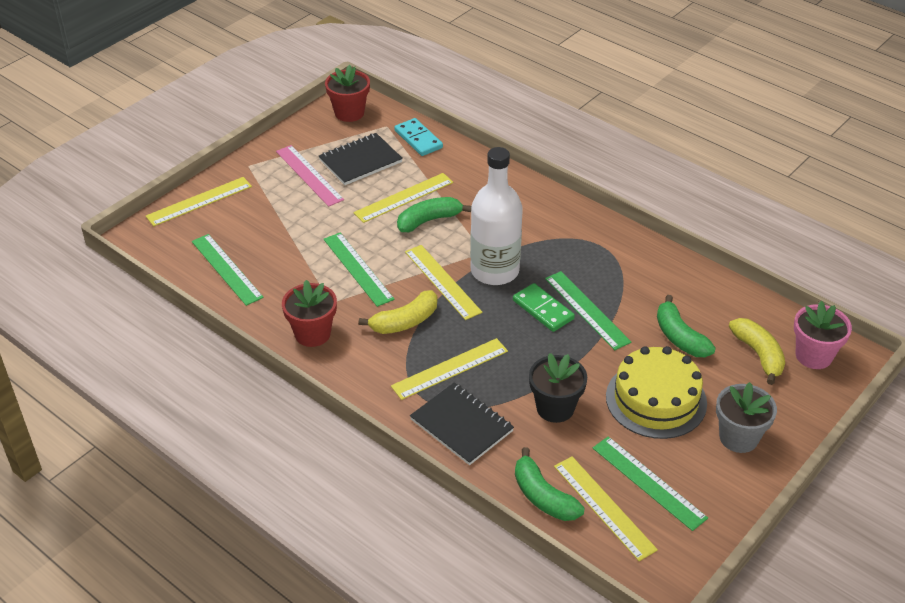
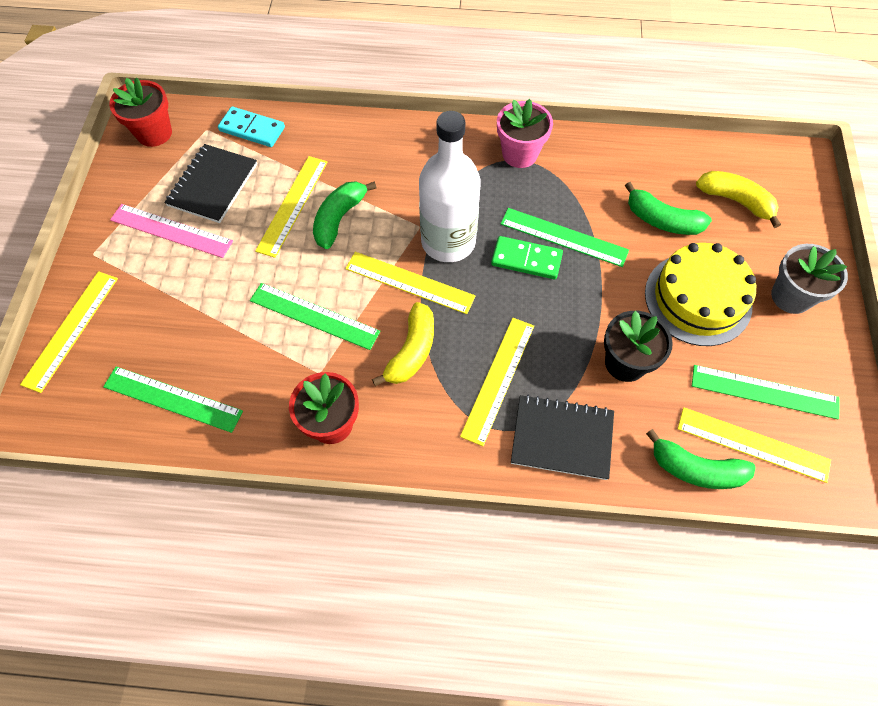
camera: 35 degrees left, 20 degrees up
pink flower pot [794,301,852,369] -> pink flower pot moved to [497,99,553,168]

